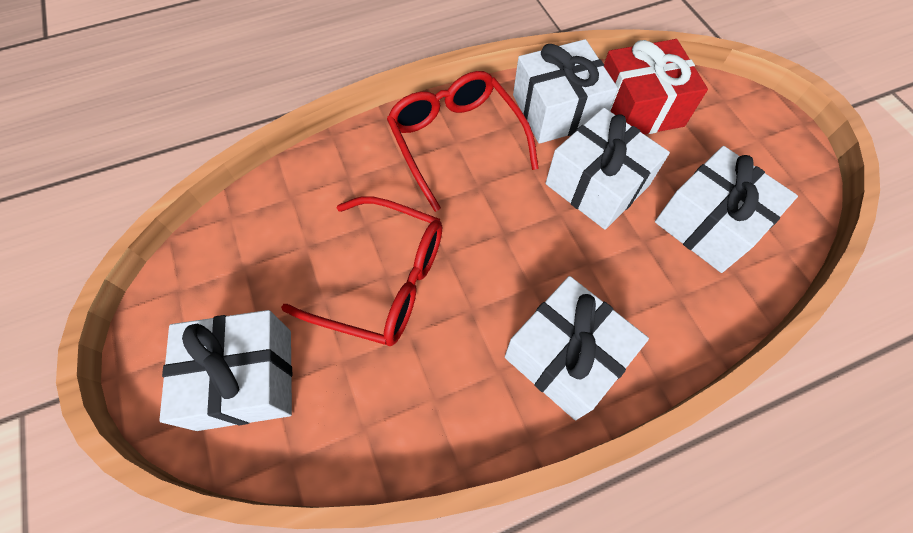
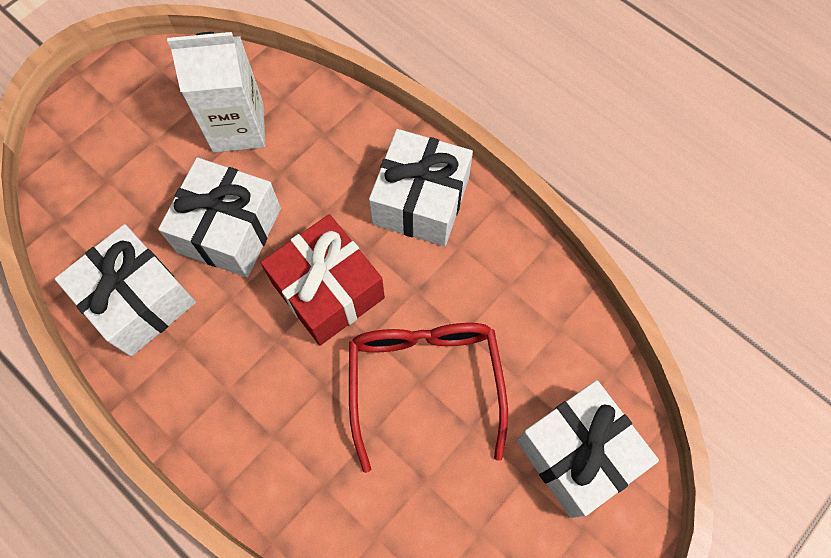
camera: 115 degrees left, 5 degrees up
red glasses [387,71,539,212] -> none
red gift [604,39,708,135] -> red gift moved to [260,214,385,346]
white gift [655,146,798,273] -> white carton [167,32,265,152]

